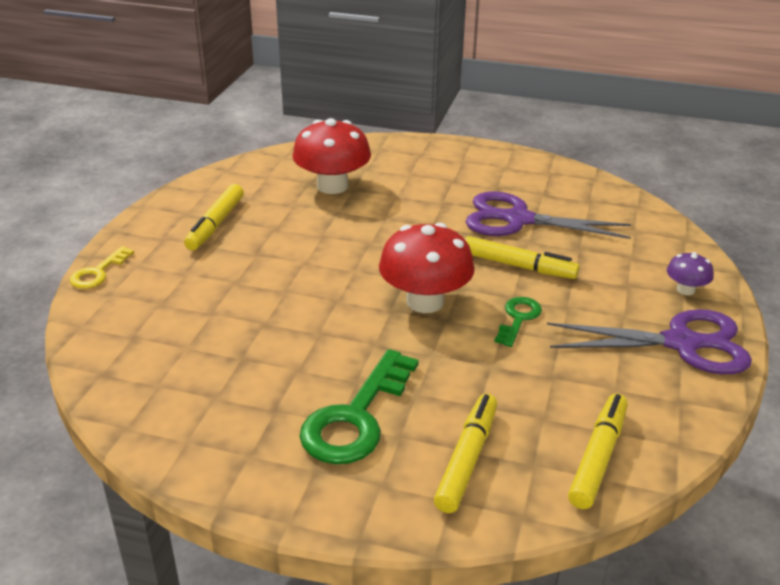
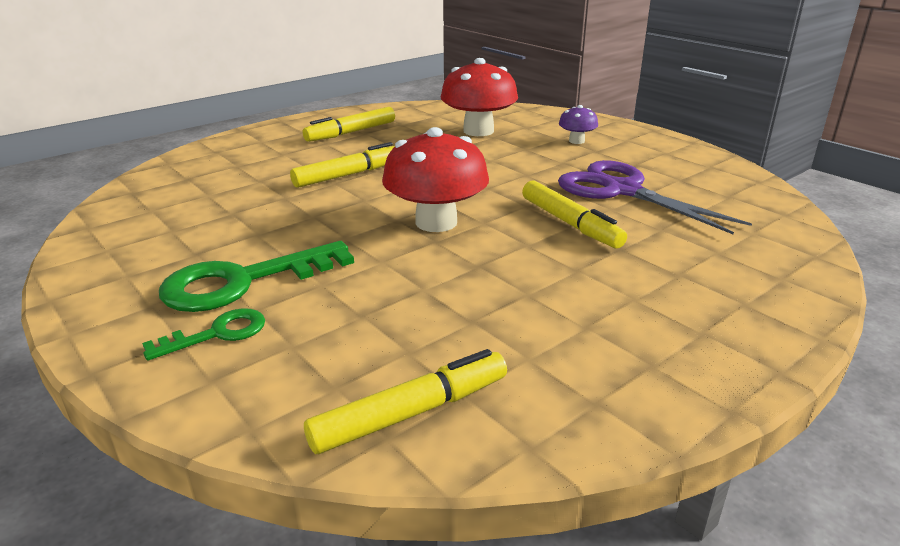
camera: 35 degrees right, 5 degrees down
yellow key [70,246,134,289] -> none
yellow marker [434,394,497,513] -> yellow marker moved to [290,142,395,188]
green key [495,297,542,347] -> green key moved to [142,308,265,361]
purple scissors [547,309,752,374] -> none
purple mushroom [667,252,713,295] -> purple mushroom moved to [559,105,598,144]

